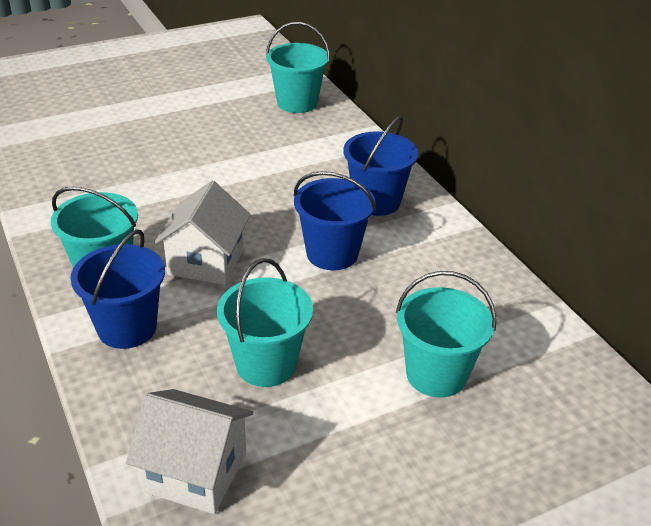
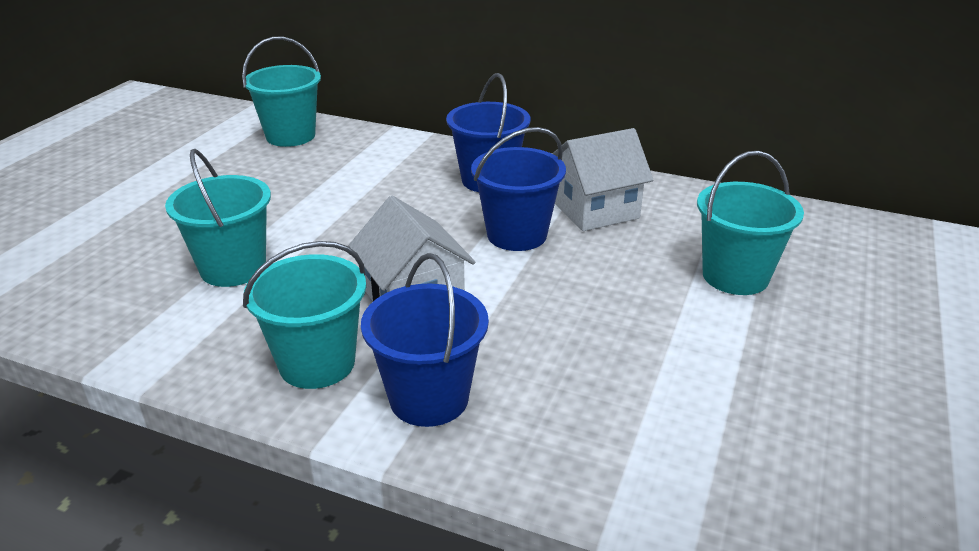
camera: 40 degrees left, 5 degrees down
white house [126,389,253,514] -> white house moved to [552,128,653,231]
turquoise bucket [217,258,313,387] -> turquoise bucket moved to [165,149,271,287]

